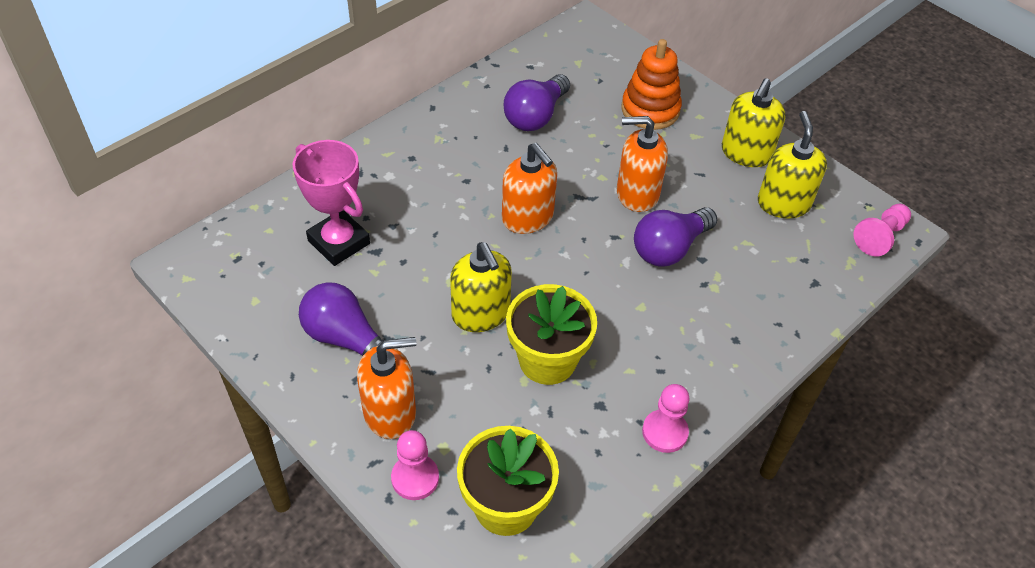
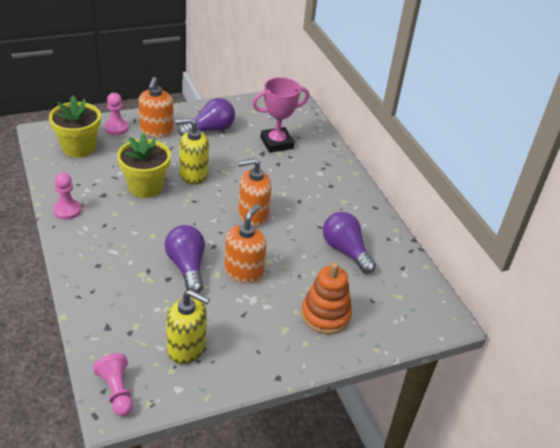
camera: 110 degrees right, 10 degrees down
yellow soap dispenser [722,78,786,167] -> none

